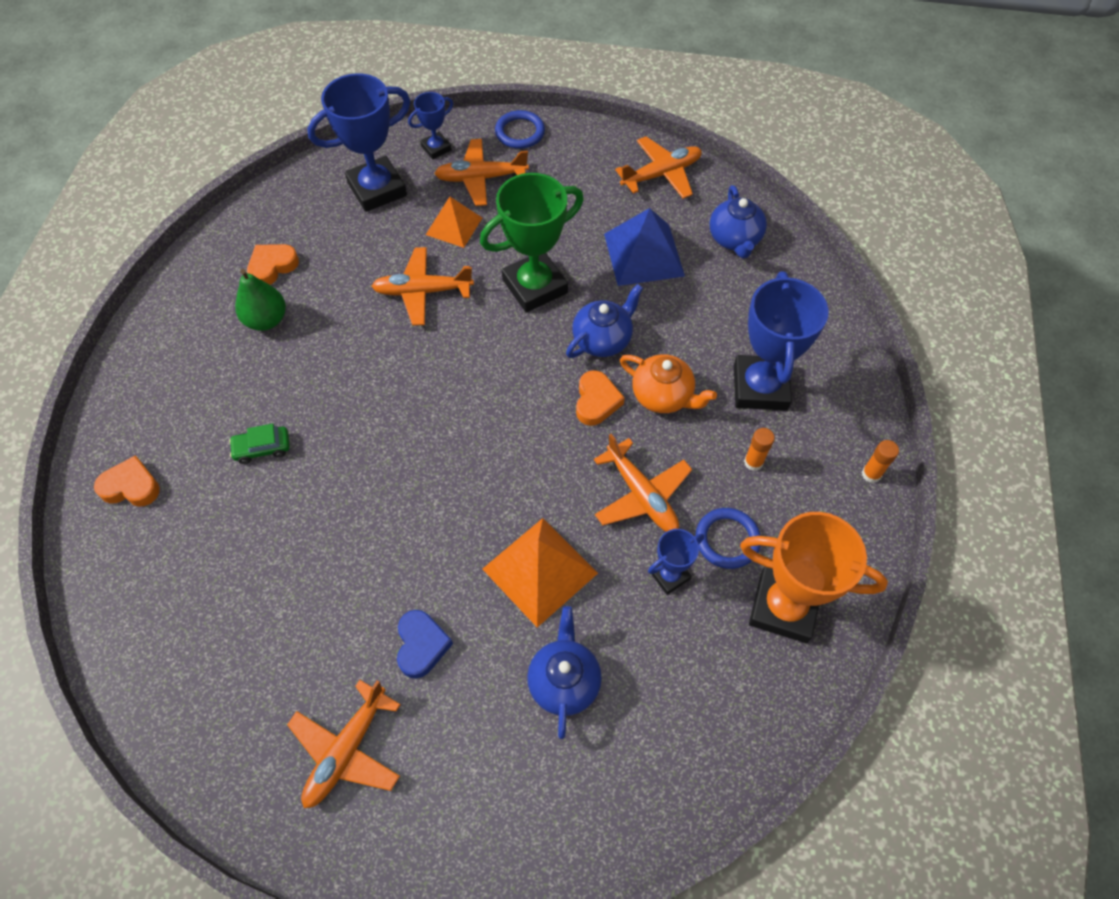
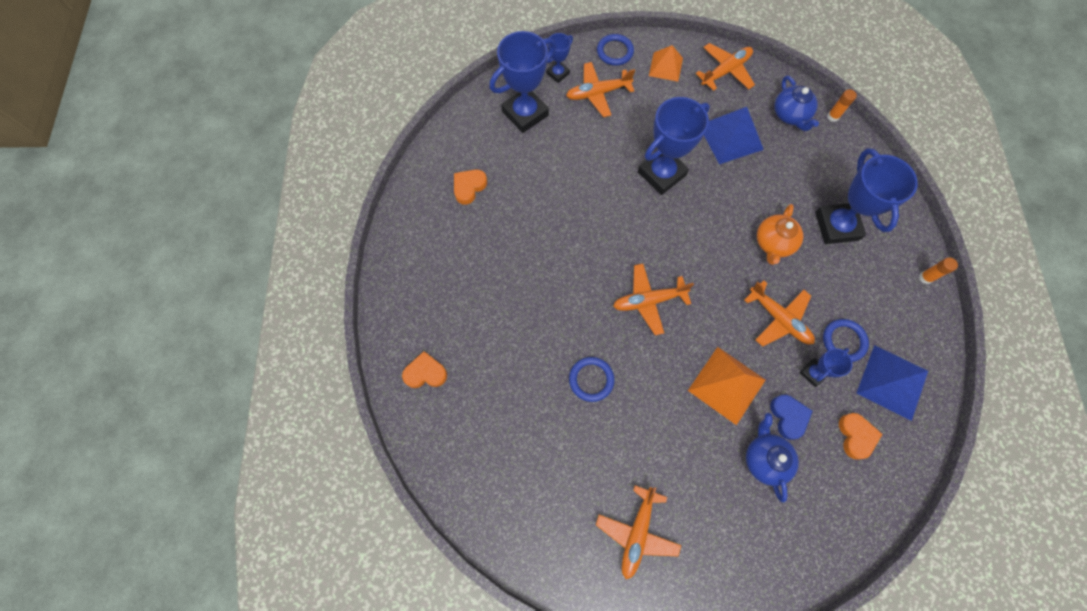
camera: 10 degrees left, 10 degrees up
green car [229,424,290,464] -> none
green pear [235,269,286,331] -> none
orange plane [371,247,474,326] -> orange plane moved to [613,264,694,335]
blue heart [397,610,453,679] -> blue heart moved to [770,395,813,440]
orange pyramid [426,197,482,248] -> orange pyramid moved to [649,45,683,82]
green trophy [480,173,584,312] -> blue trophy [638,97,710,195]
blue teapot [566,284,643,358] -> none
orange heart [576,370,625,426] -> orange heart moved to [839,413,882,460]
orange teapot [620,354,717,413] -> orange teapot turned 90 degrees clockwise [757,204,803,265]
orange trophy [740,512,888,643] -> blue pyramid [857,345,928,421]
orange glue stick [744,428,775,471] -> orange glue stick moved to [827,89,857,122]
none -> blue ring [569,357,615,402]

